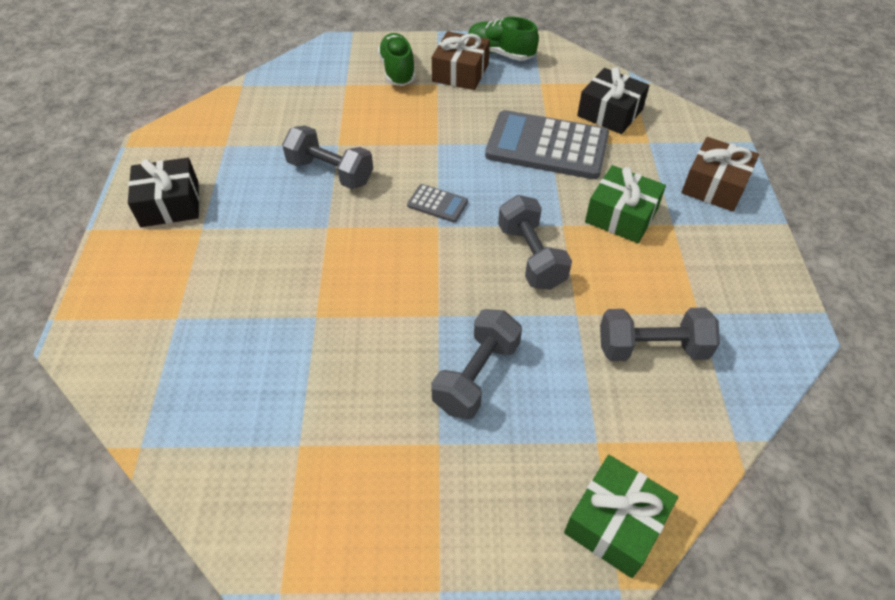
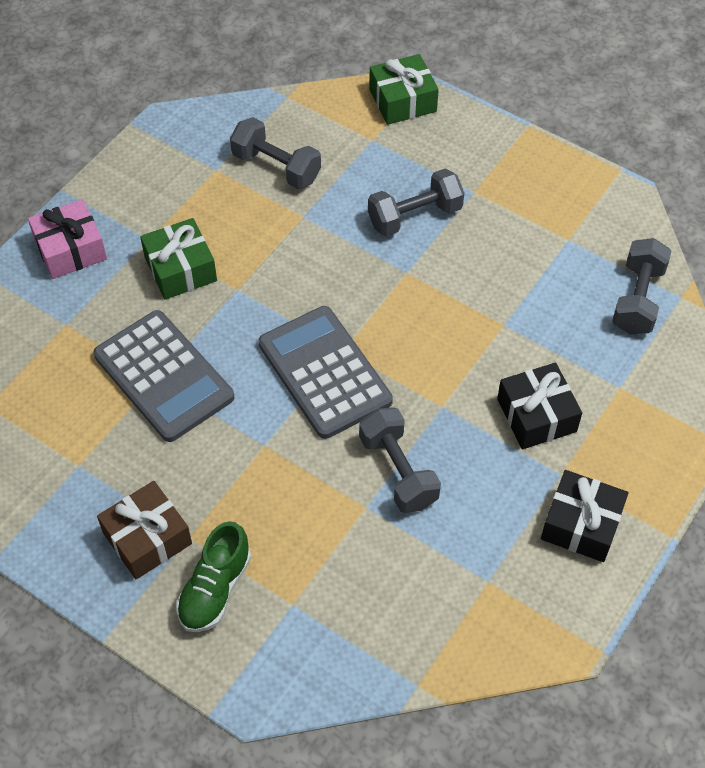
camera: 145 degrees left, 5 degrees up
grey calculator [407,184,468,222] -> grey calculator [258,306,393,439], size x2.27
green shoe [468,17,539,61] -> none
grey dumbbell [498,195,572,290] -> grey dumbbell moved to [612,238,671,335]
black gift [577,67,650,134] -> black gift moved to [497,363,582,449]
brown gift [681,137,759,212] -> pink gift [28,199,107,279]

